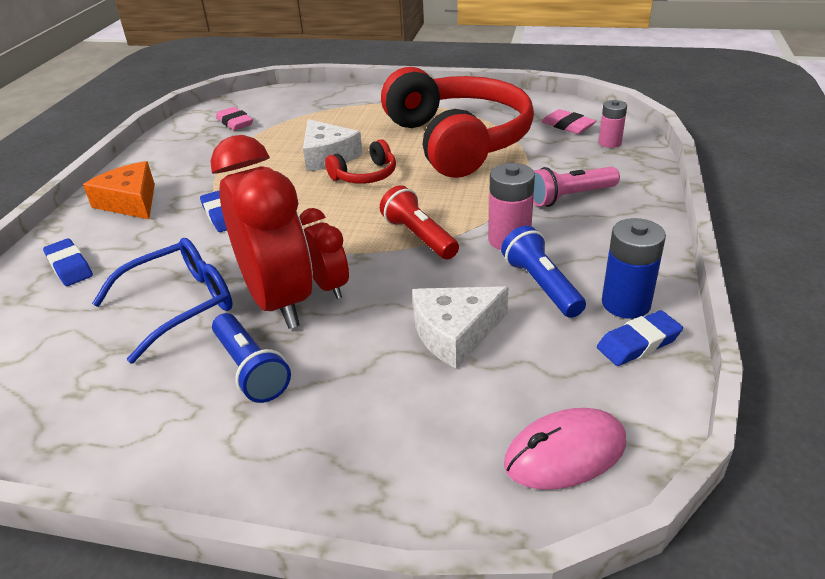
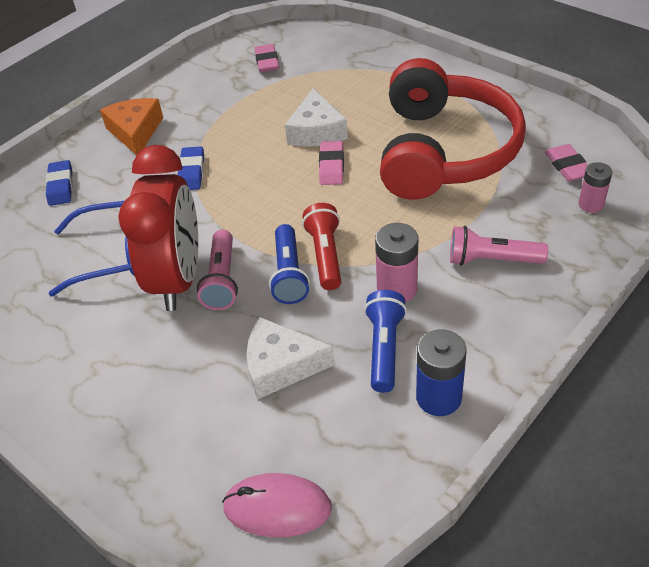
camera: 30 degrees right, 10 degrees up
blue flashlight [212,313,291,403] -> blue flashlight moved to [269,224,310,304]
red clock [300,208,349,299] -> pink flashlight [197,229,238,310]
red headphones [325,139,396,184] -> pink eraser [319,141,344,185]
blue eraser [597,310,683,366] -> none

